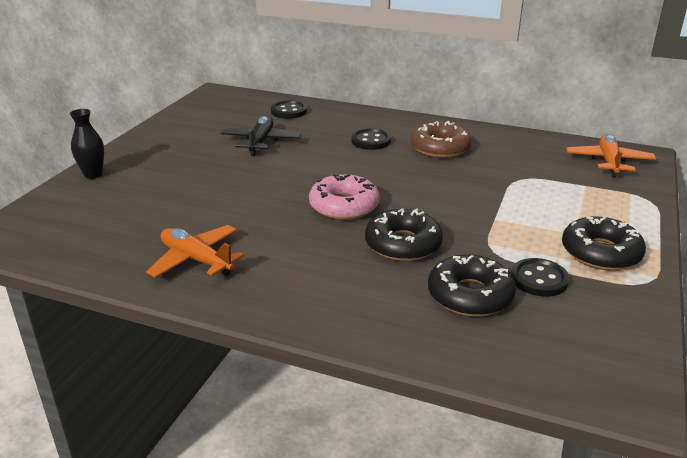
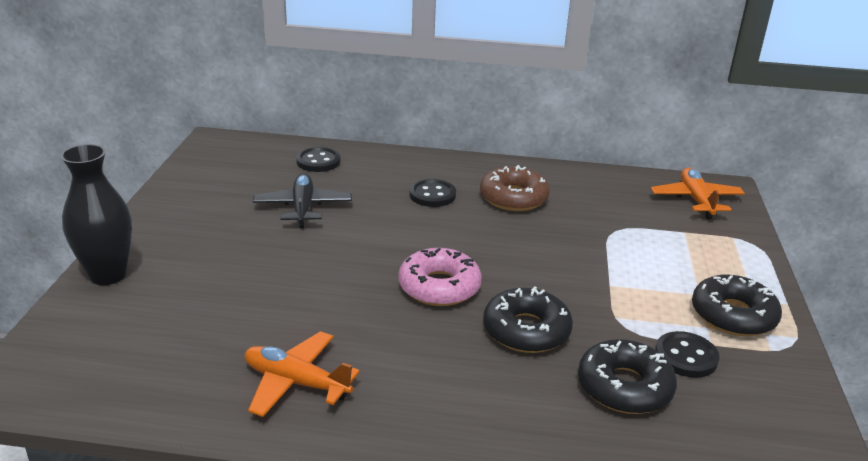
camera: 15 degrees left, 0 degrees up
black vase [70,109,104,179] -> black vase [61,144,132,285], size x1.59

